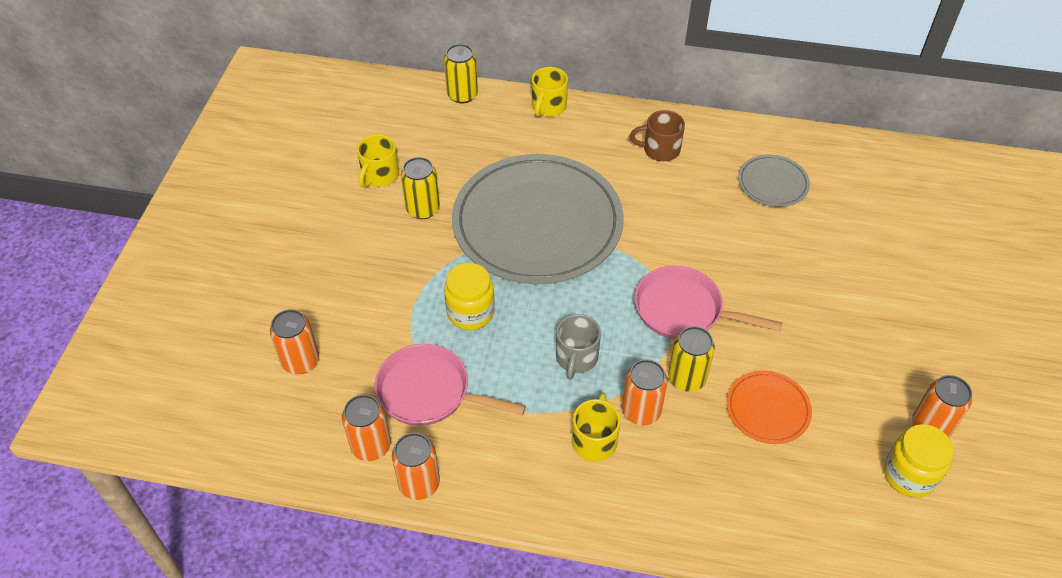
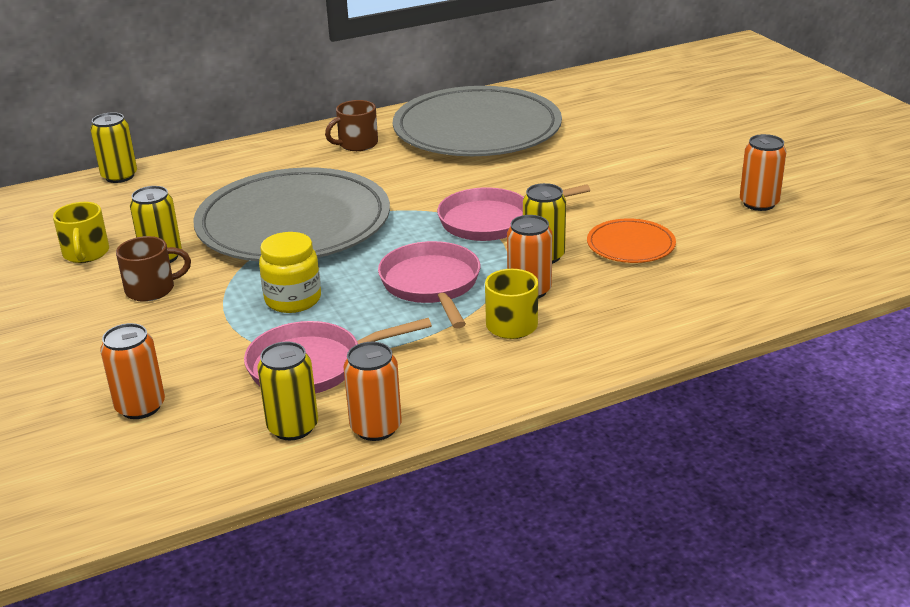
camera: 35 degrees left, 20 degrees down
orange can [342,395,391,461] -> yellow can [257,341,318,441]
yellow mug [532,67,568,117] -> none
grey mug [556,314,601,380] -> pink pan [378,241,480,329]
grey plate [738,155,810,207] -> grey plate [393,86,562,156], size x2.33
yellow jar [884,424,954,497] -> none
none -> brown mug [116,236,191,302]

